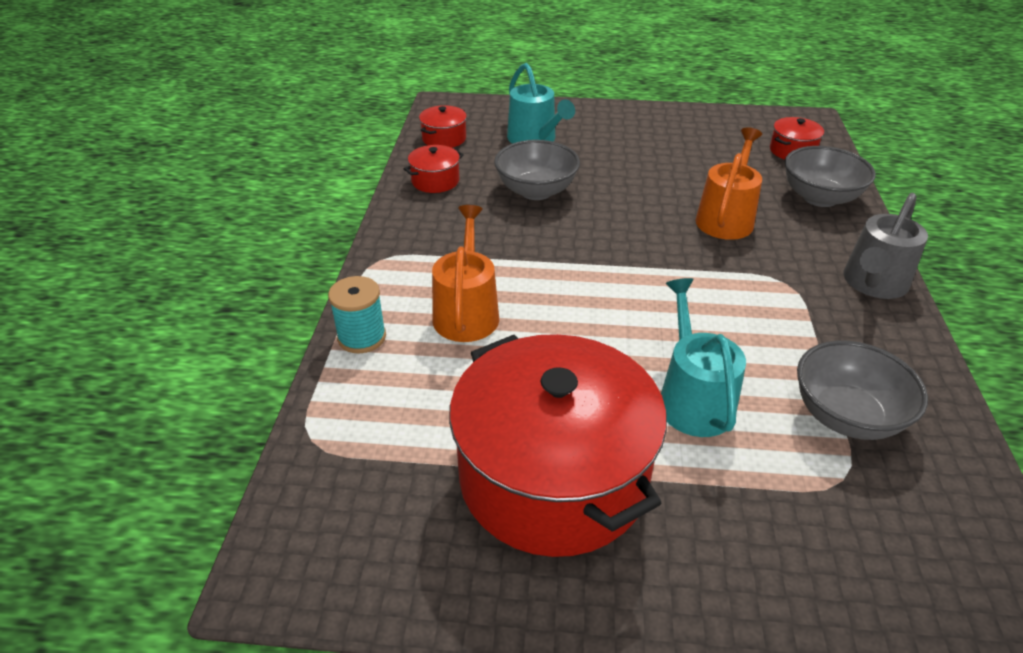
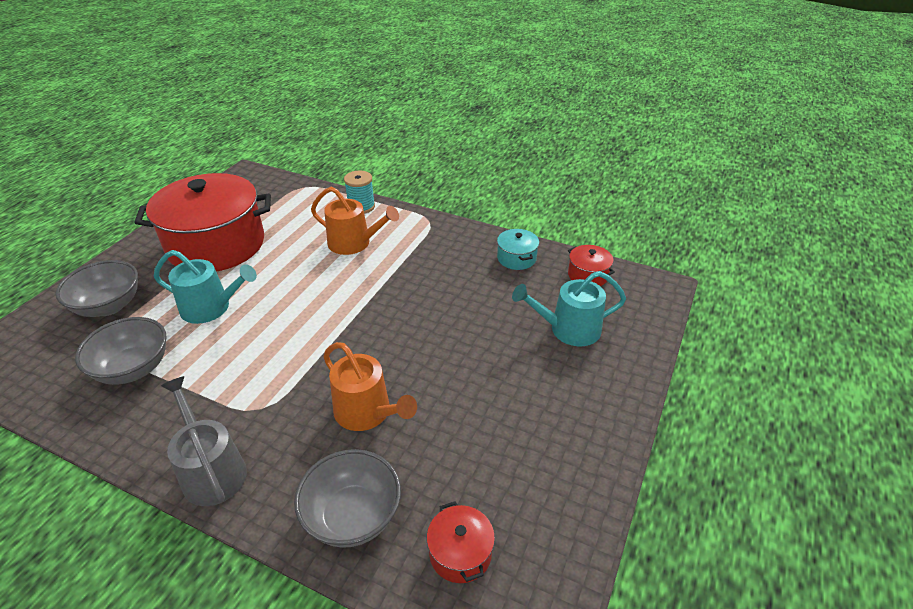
camera: 110 degrees right, 0 degrees up
red pot [404,145,464,193] -> turquoise pot [497,229,539,270]
grey bowl [494,140,580,200] -> grey bowl moved to [56,260,138,317]

